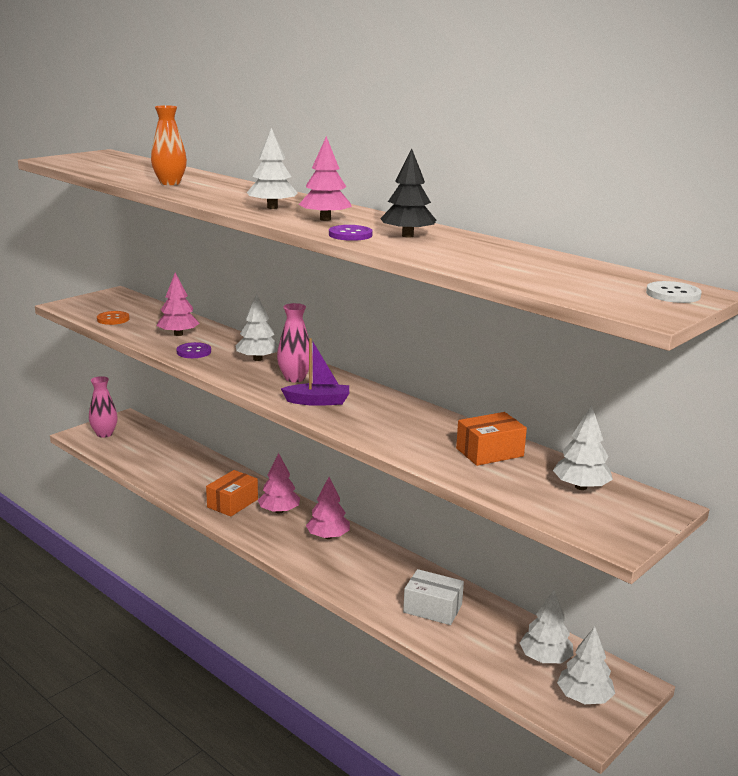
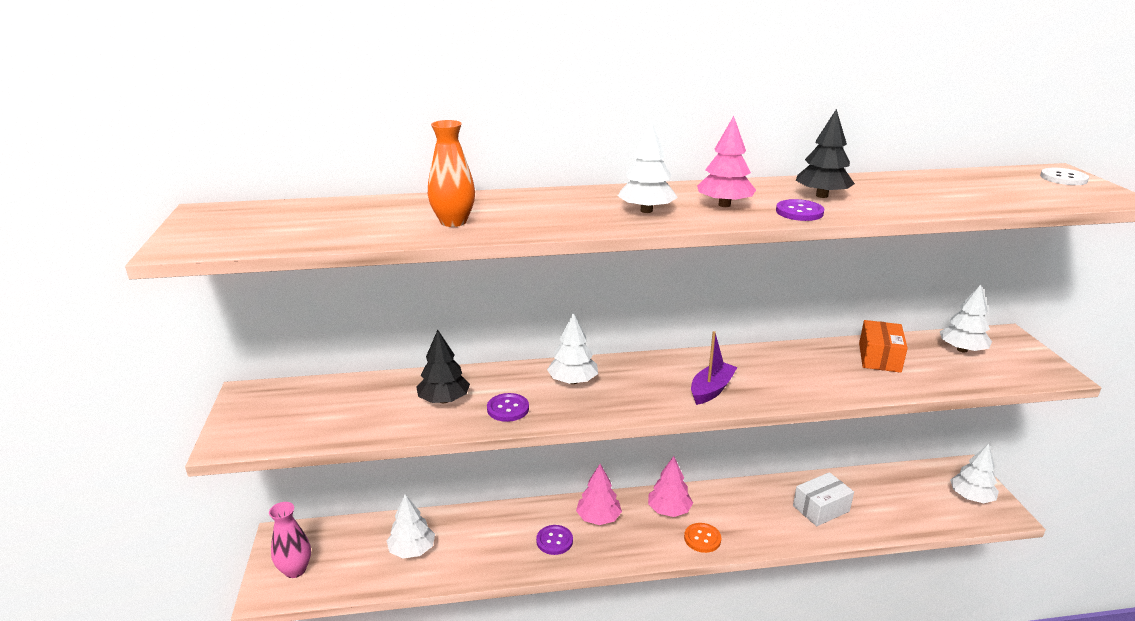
camera: 50 degrees left, 5 degrees up
orange button [97,311,130,325] -> orange button moved to [684,523,721,553]
pink tree [157,273,200,336] -> black tree [416,330,470,403]
orange box [206,470,258,517] -> purple button [536,525,573,555]
pink vase [277,303,313,382] -> none
white tree [520,590,573,663] -> white tree moved to [387,494,435,559]

